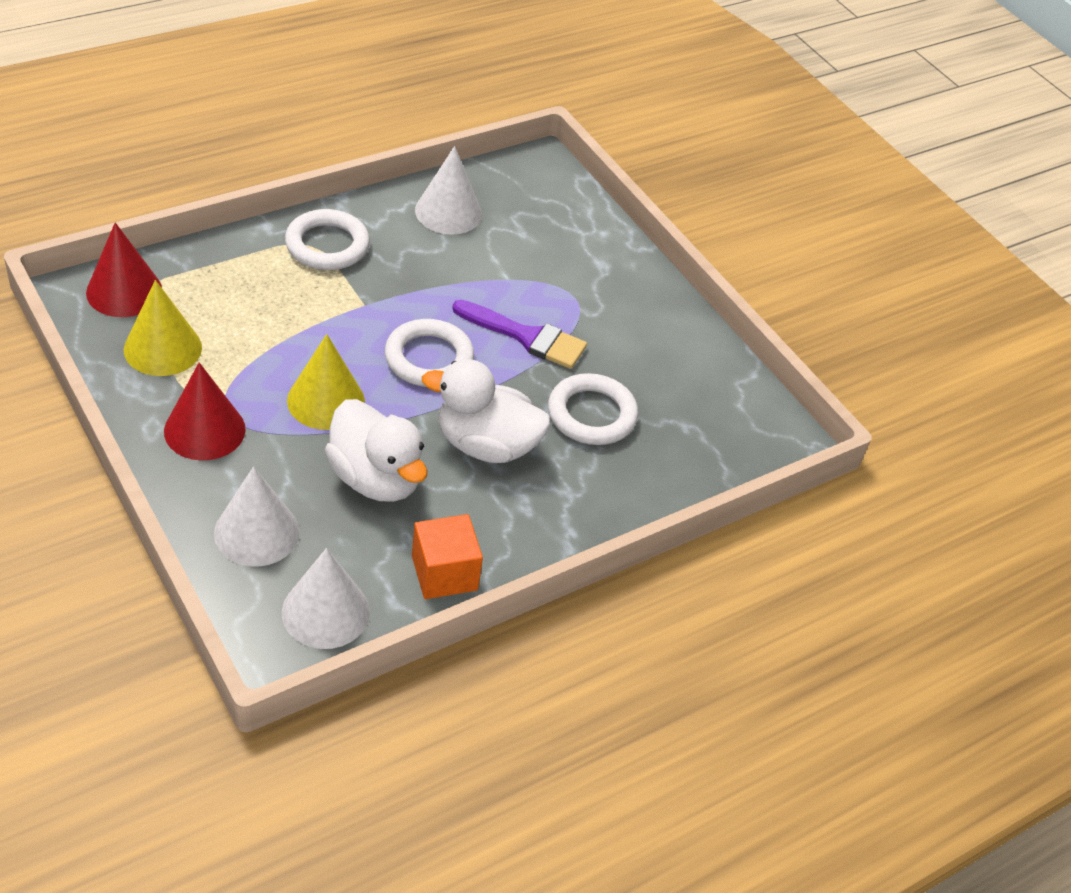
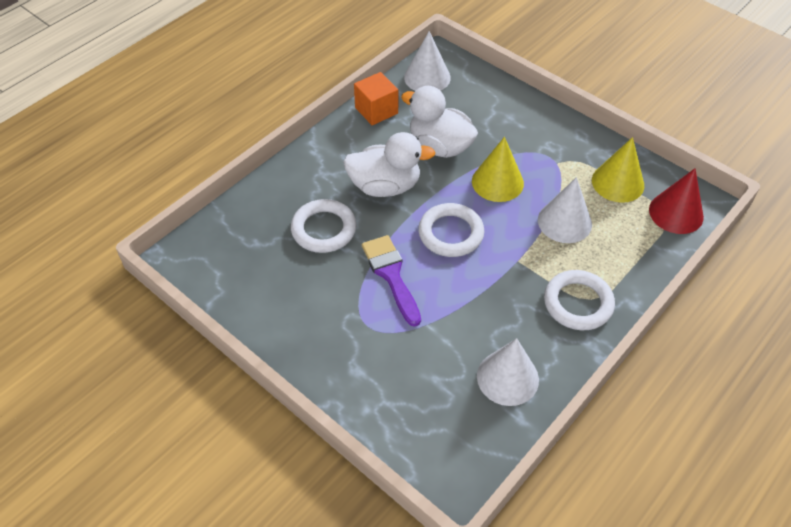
camera: 170 degrees right, 5 degrees up
red cone [164,362,246,461] -> none
white cone [214,466,299,567] -> white cone moved to [538,177,592,243]
purple brush [452,300,587,369] -> purple brush turned 60 degrees clockwise [362,235,421,327]

